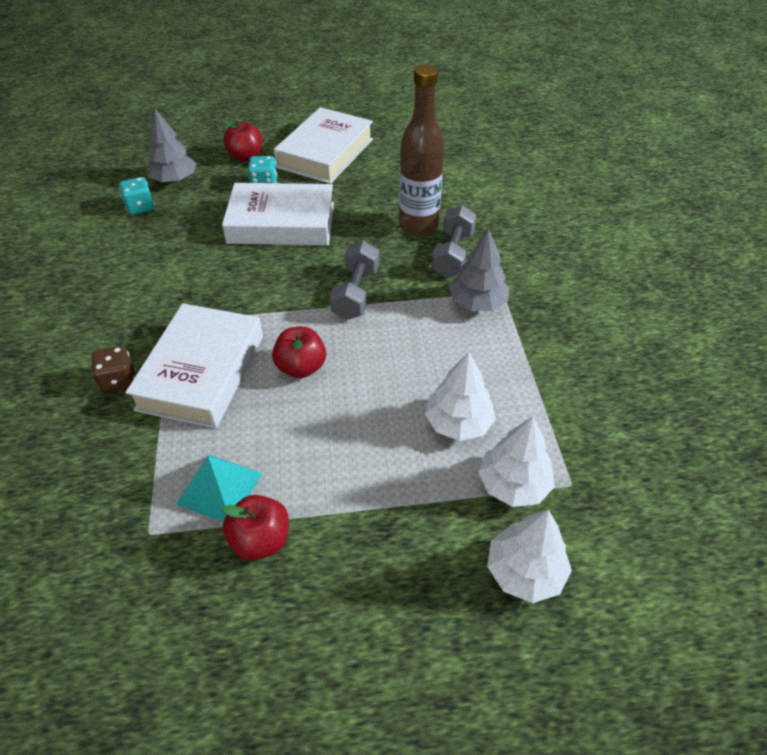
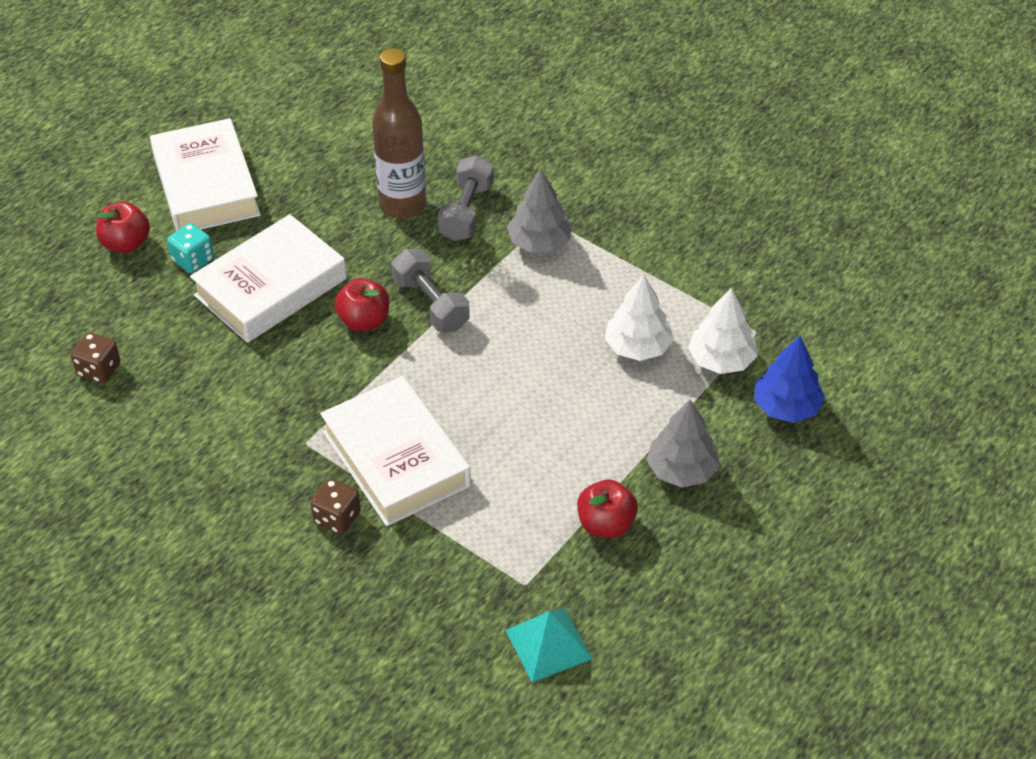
camera: 45 degrees left, 0 degrees up
turquoise dice [119,177,154,215] -> brown dice [71,332,121,383]
grey tree [146,109,197,183] -> grey tree moved to [646,400,720,488]
turquoise pyramid [176,455,262,522] -> turquoise pyramid moved to [505,608,592,682]
red apple [272,327,326,378] -> red apple moved to [334,278,389,332]
grey dumbbell [432,205,476,278] -> grey dumbbell turned 45 degrees clockwise [437,155,494,241]
white tree [487,510,572,603] -> blue tree [754,336,825,423]

